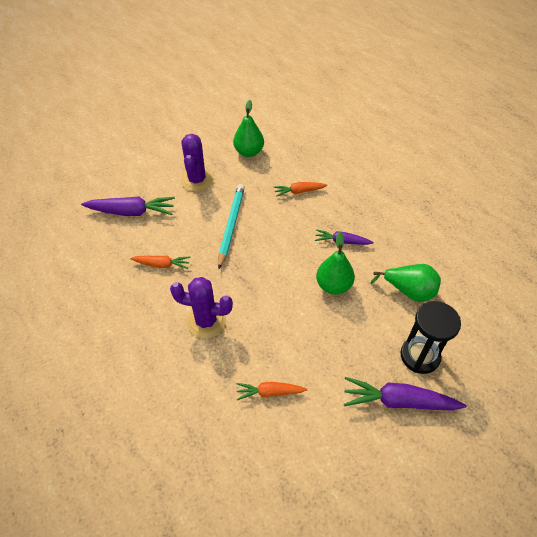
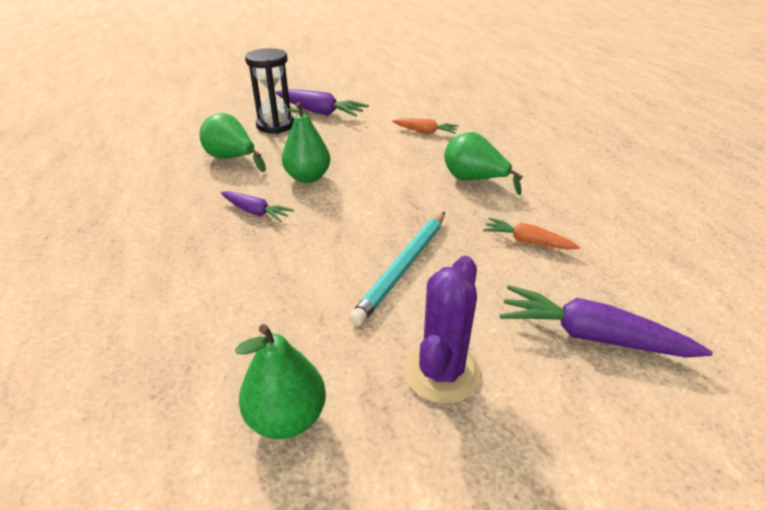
camera: 160 degrees left, 15 degrees down
purple cactus [170,277,233,338] -> green pear [444,132,523,195]
orange carrot [273,182,327,197] -> none

